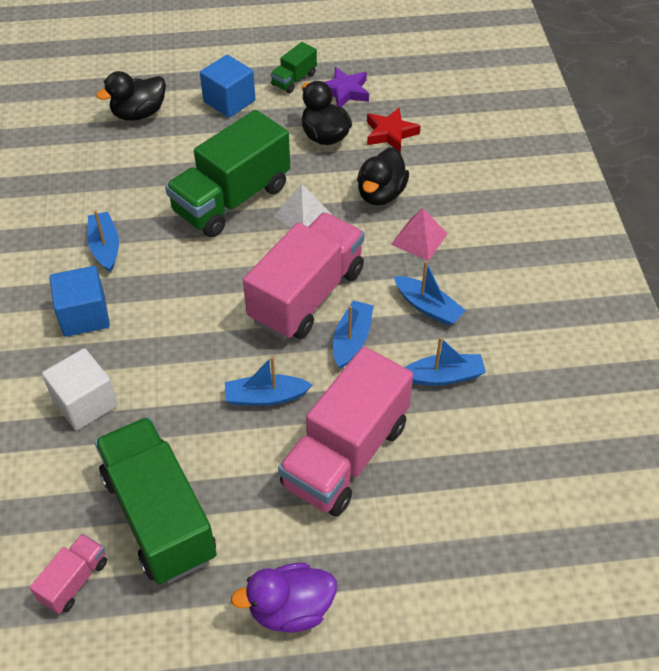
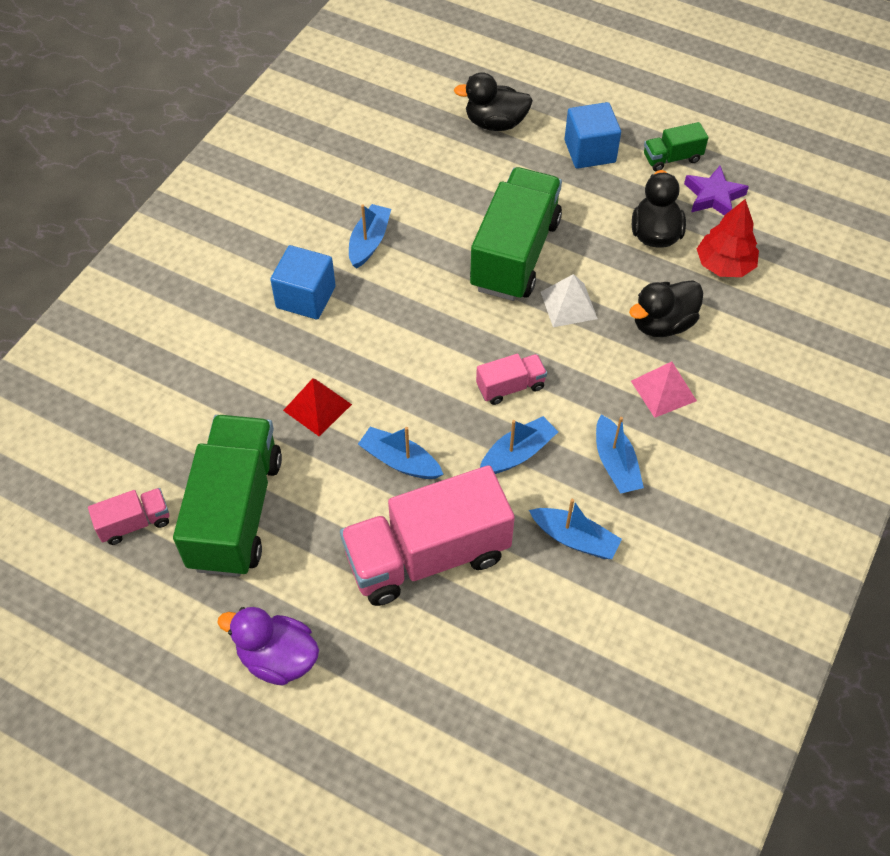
camera: 35 degrees right, 5 degrees up
white cube [42,348,118,430] -> none
green truck [165,110,290,237] -> green truck turned 120 degrees clockwise [470,167,562,301]
pink truck [243,213,365,340] -> pink truck [476,354,547,405], size x0.46
red star [367,108,421,153] -> red tree [697,199,759,277]
none -> red pyramid [283,378,352,437]

